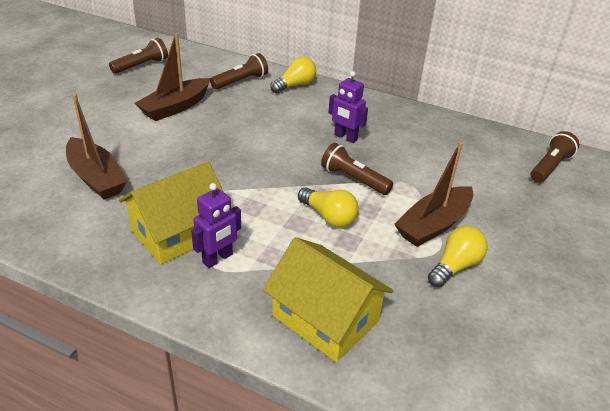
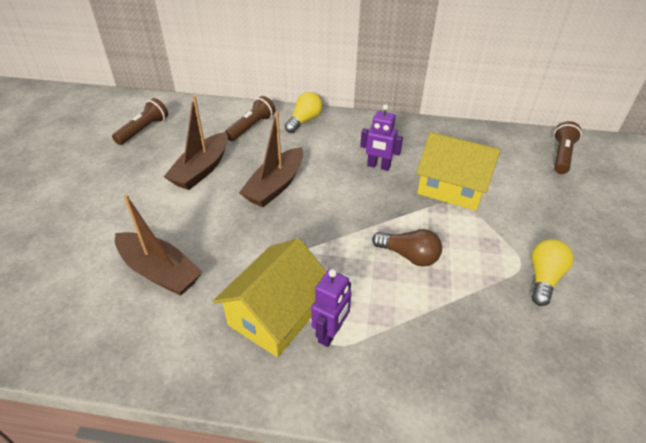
camera: 15 degrees left, 5 degrees up
yellow house [263,237,393,362] -> yellow house moved to [416,132,501,211]
yellow light bulb [298,187,358,227] -> brown light bulb [372,229,442,267]
brown flashlight [321,143,393,195] -> none
brown boat [394,142,473,247] -> brown boat moved to [239,111,303,207]

